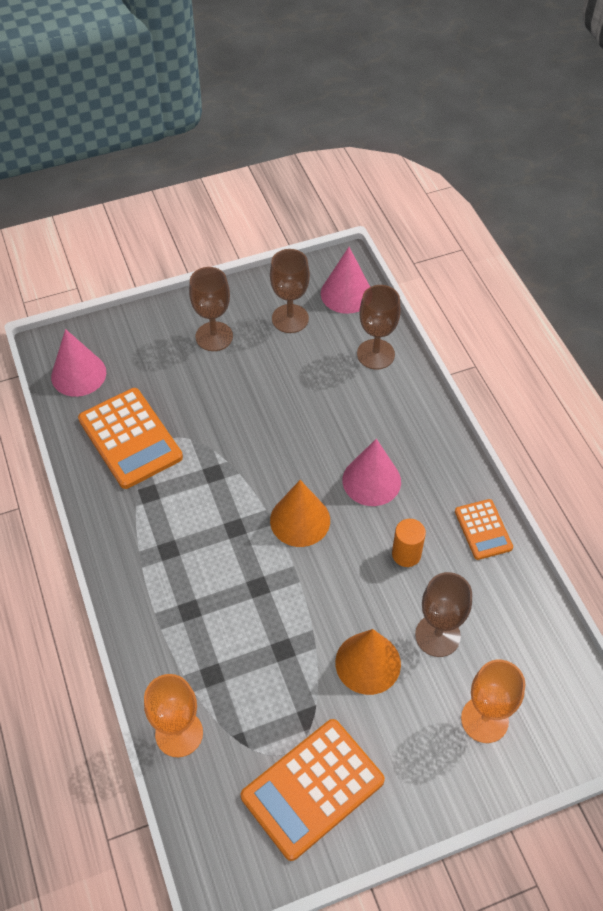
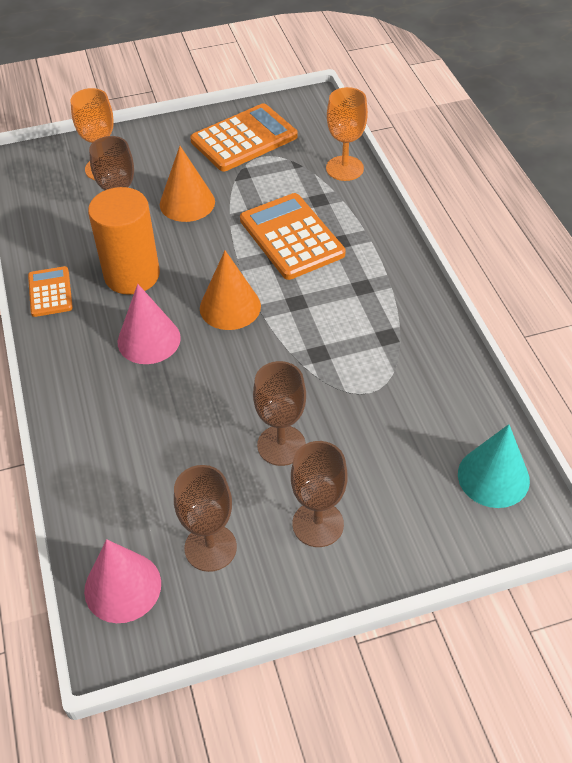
camera: 175 degrees left, 5 degrees down
pink cone [51,329,106,397] -> turquoise cone [458,424,530,508]
orange calculator [78,388,183,489] -> orange calculator moved to [240,193,346,280]
brown goblet [357,285,401,369] -> brown goblet moved to [253,361,306,466]
orange cylinder [392,519,426,567] -> orange cylinder [88,187,160,295], size x1.97

